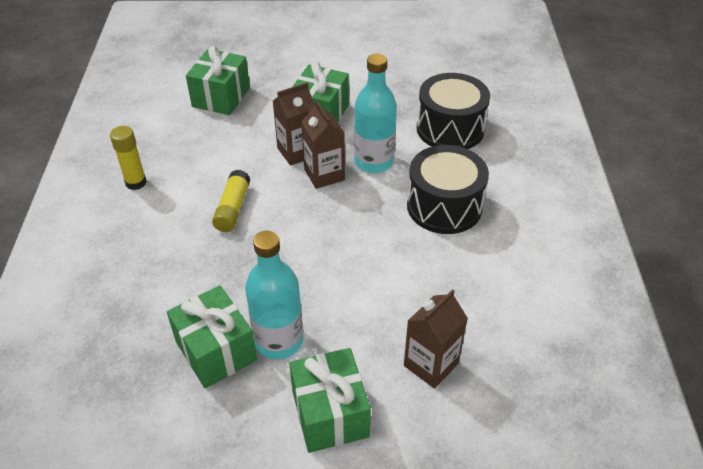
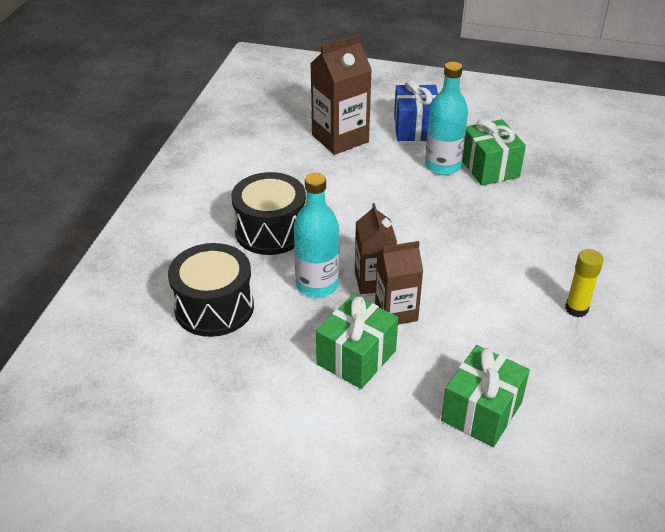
camera: 165 degrees left, 5 degrees down
yellow glue stick [212,170,251,232] -> none
green gift [289,348,371,453] -> blue gift [394,80,438,141]
brown carton [404,289,468,389] -> brown carton [310,34,372,155], size x1.52

